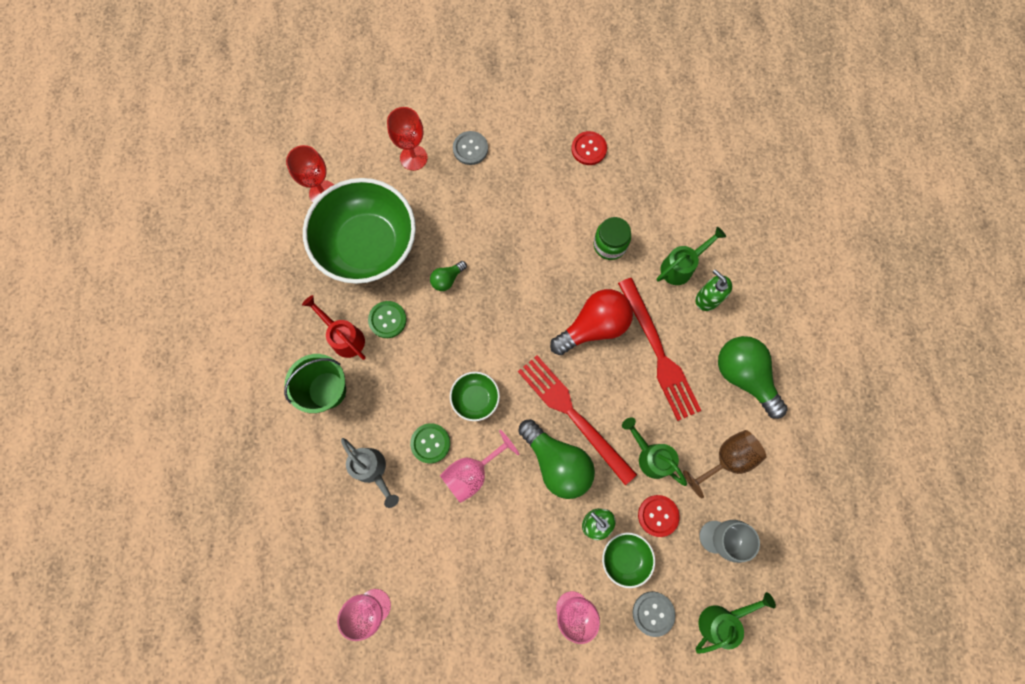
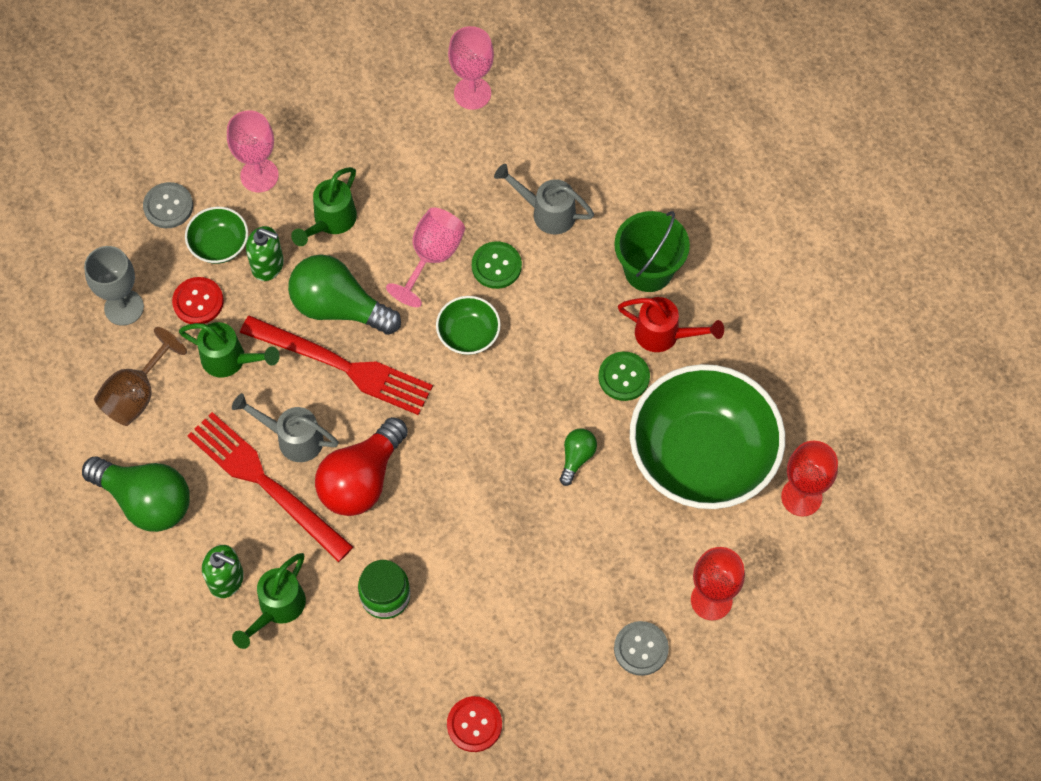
camera: 155 degrees right, 10 degrees down
green watering can [696,592,776,654] -> green watering can moved to [291,167,357,246]
none -> grey watering can [232,393,339,462]

